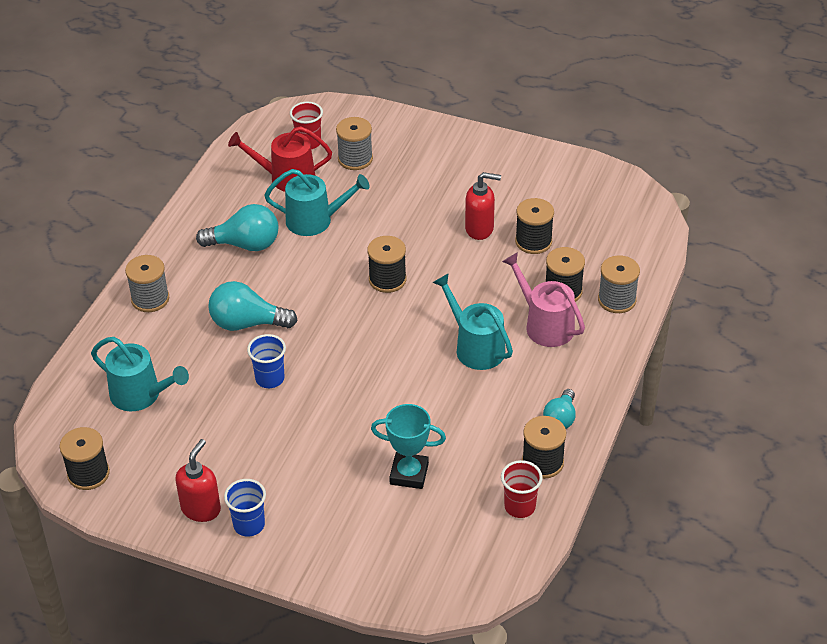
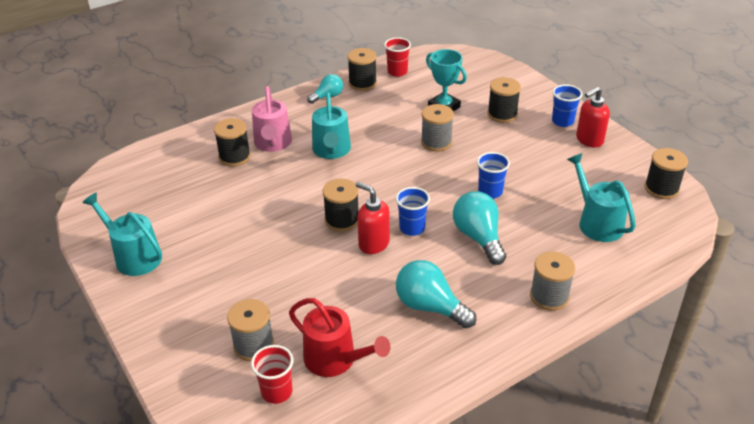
camera: 145 degrees left, 5 degrees down
turquoise light bulb [208,281,297,331] -> turquoise light bulb turned 150 degrees counterclockwise [453,191,506,265]
turquoise watering can [264,169,370,236] -> turquoise watering can moved to [82,192,162,276]
red soap dispenser [465,172,501,240] -> red soap dispenser moved to [356,182,390,254]
black spool [515,198,554,254] -> black spool moved to [488,77,521,123]
grey spool [598,255,640,313] -> grey spool moved to [421,104,454,152]
none -> blue cup [396,187,430,236]

